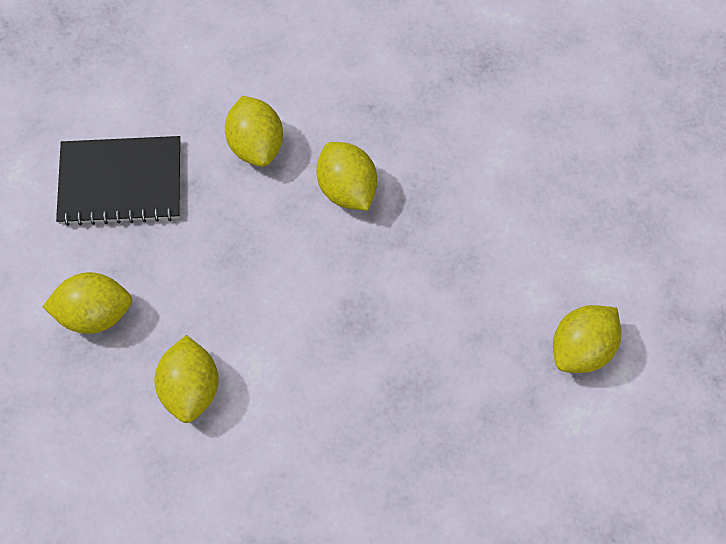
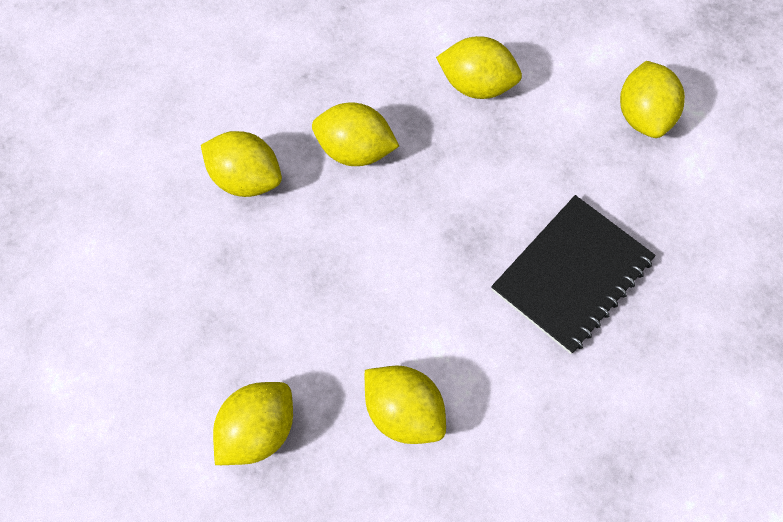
camera: 45 degrees left, 0 degrees up
black notebook [56,136,181,226] -> black notebook moved to [491,195,656,354]
none -> yellow lemon [436,36,522,99]

